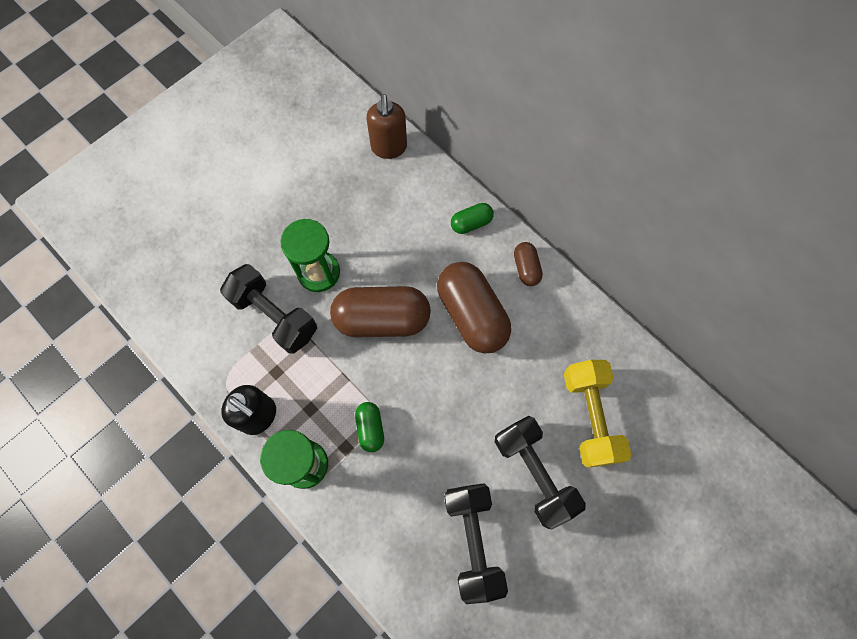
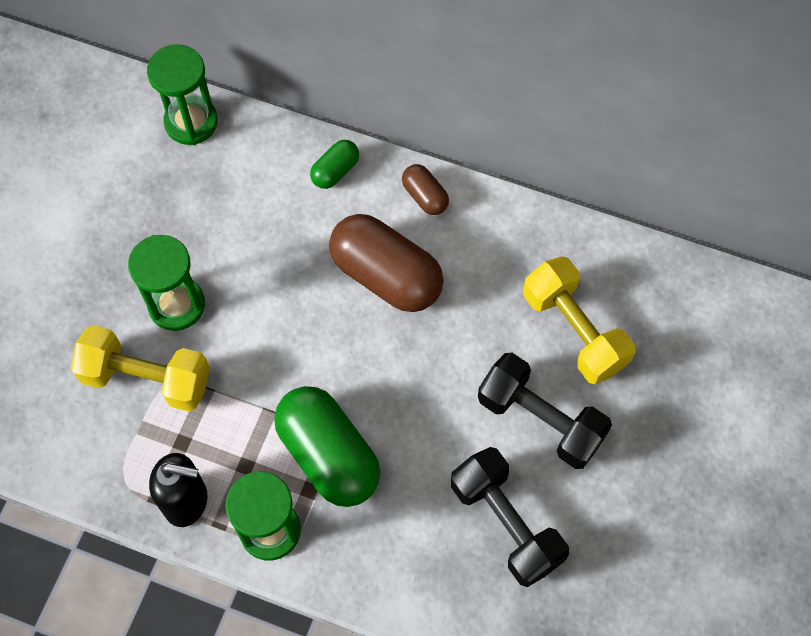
camera: 25 degrees left, 5 degrees down
black dumbbell [220,264,317,354] -> yellow dumbbell [70,325,210,411]
brown capsule [330,286,431,338] -> none
green capsule [355,402,384,452] -> green capsule [274,386,381,507], size x2.06
brown soap dispenser [366,94,407,159] -> green hourglass [147,44,218,145]

